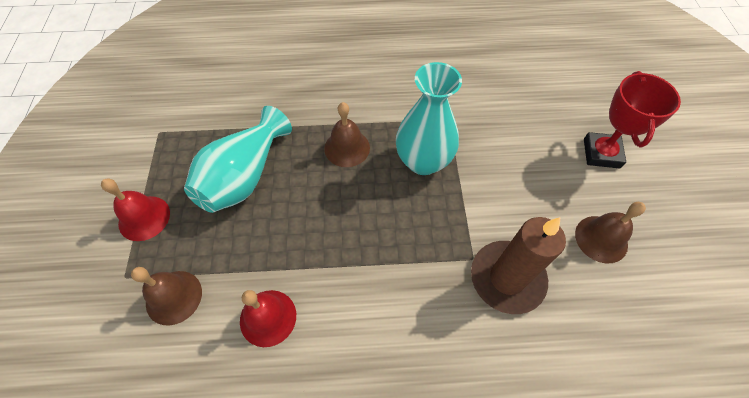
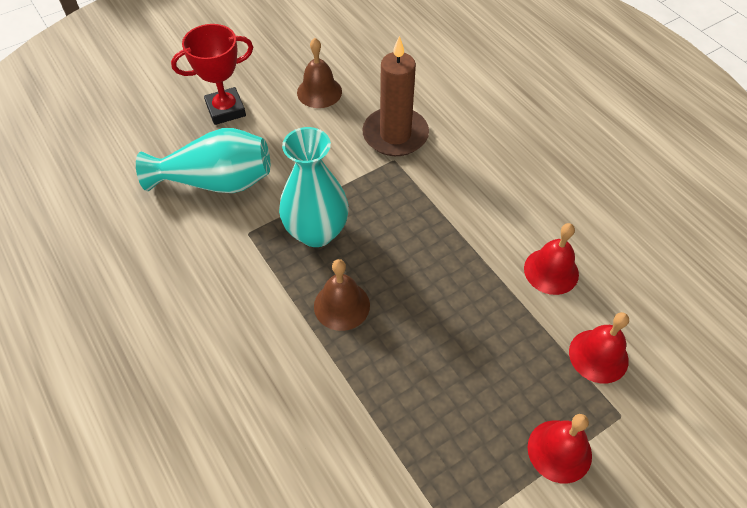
camera: 120 degrees left, 5 degrees down
brown bell [131,267,202,325] -> red bell [569,312,629,384]
turquoise vase [184,106,292,213] -> turquoise vase moved to [136,128,270,193]

